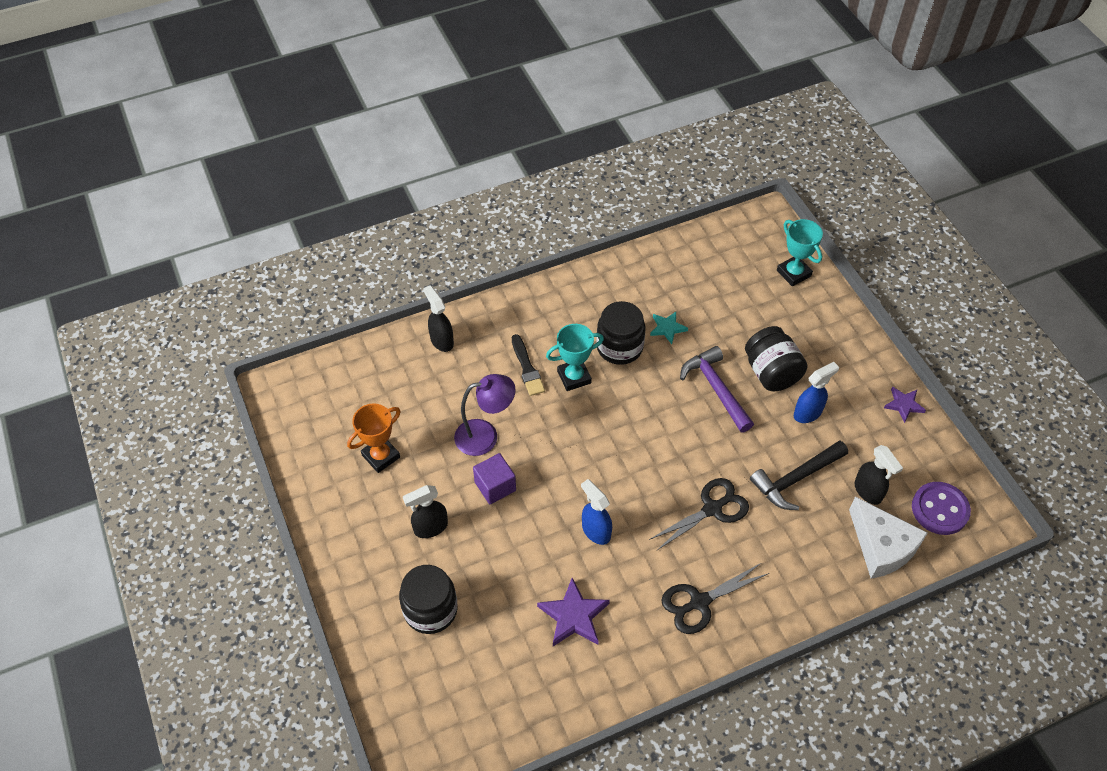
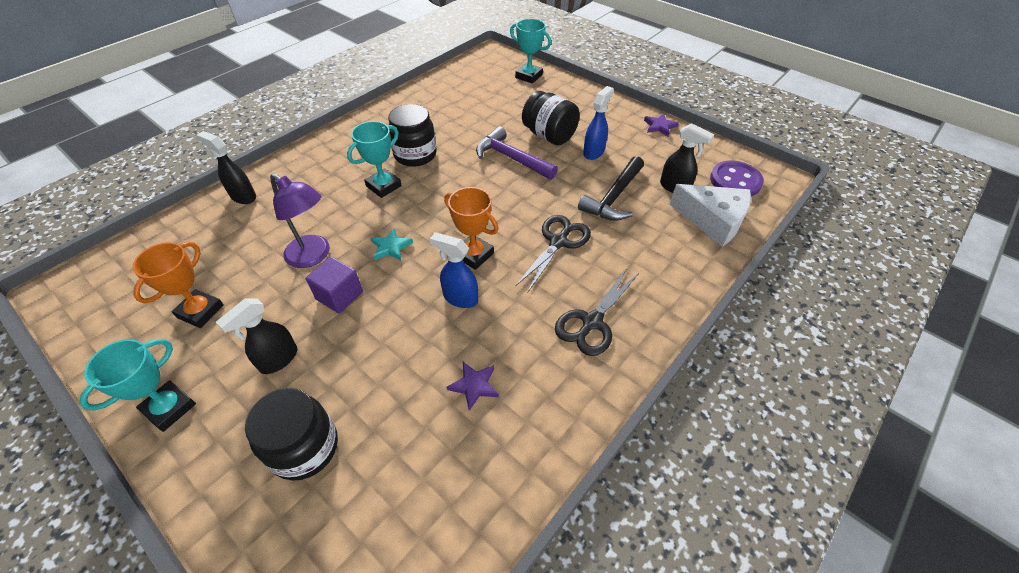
camera: 25 degrees left, 5 degrees down
purple lamp [454,374,516,456] -> purple lamp turned 75 degrees clockwise [270,173,330,268]
black brush [512,334,545,396] -> none
purple star [537,578,610,646] -> purple star [447,362,499,411], size x0.62
turquoise star [650,312,688,344] -> turquoise star moved to [371,228,413,261]
none -> turquoise trophy [79,339,196,432]
none -> orange trophy [444,187,499,270]

